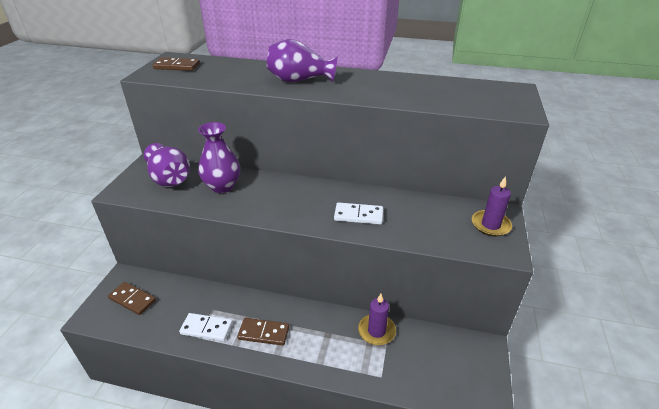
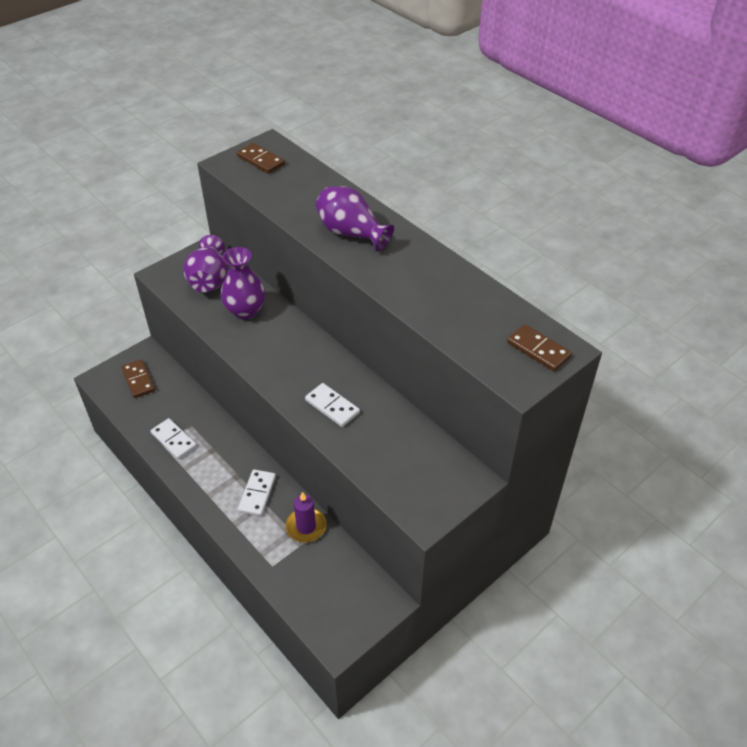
camera: 35 degrees right, 10 degrees up
brown domino [237,318,289,346] -> brown domino moved to [507,324,572,371]
purple candle [472,176,512,236] -> none
none -> white domino [238,469,276,516]

